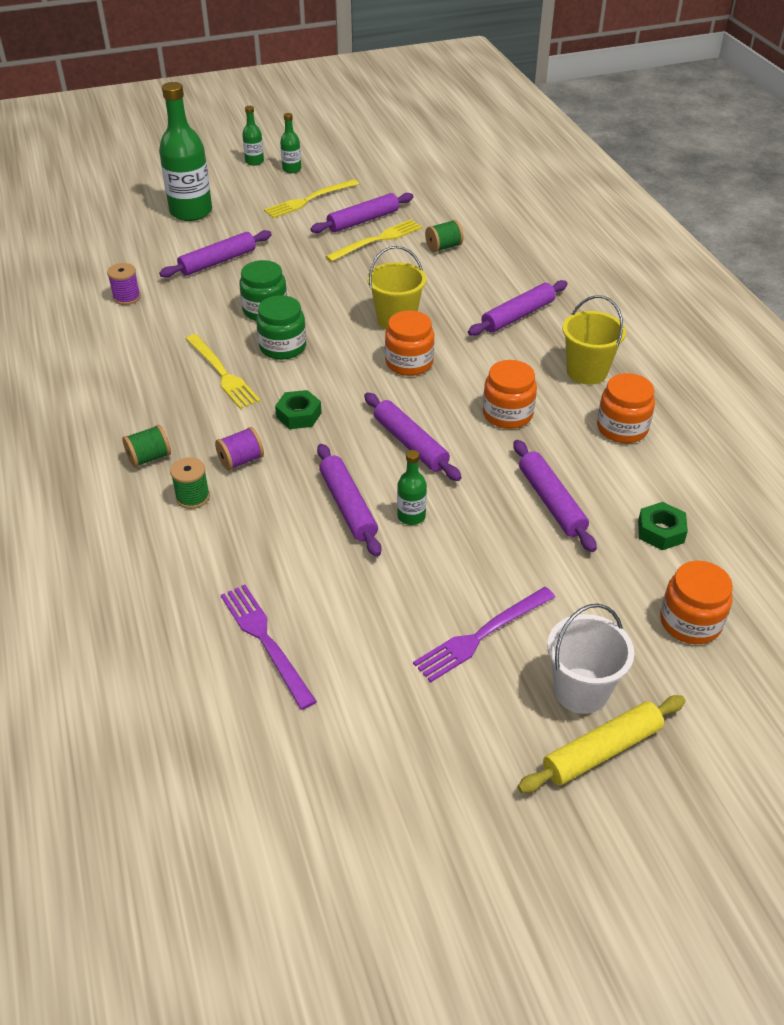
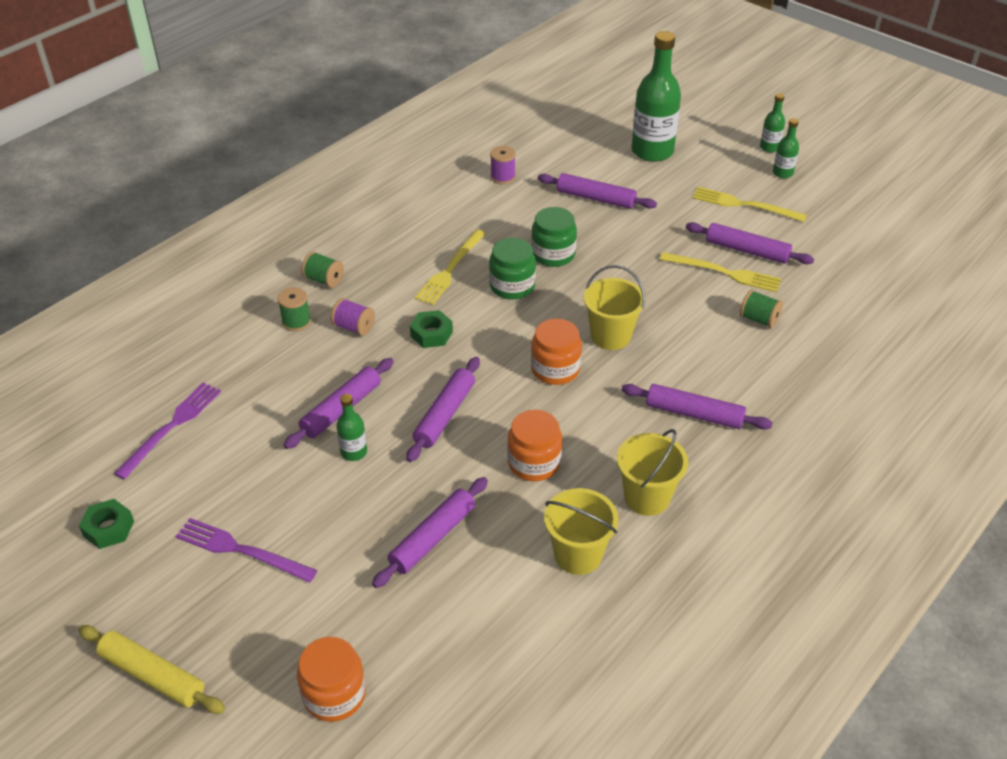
camera: 60 degrees right, 0 degrees up
white bucket [547,604,634,714] -> none
orange jar [597,373,655,443] -> yellow bucket [544,488,619,575]
green nut [638,502,688,550] -> green nut moved to [79,499,134,549]

